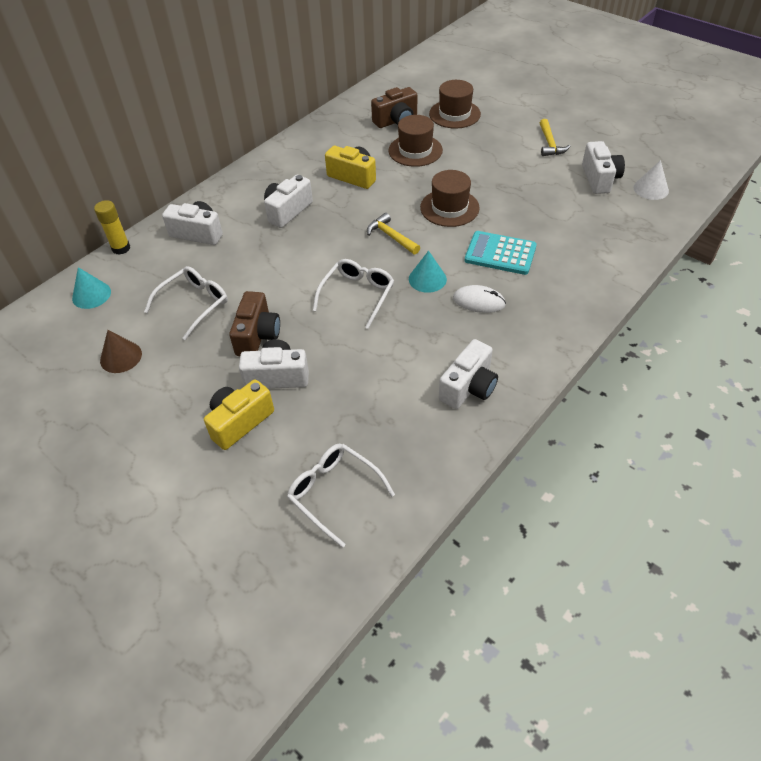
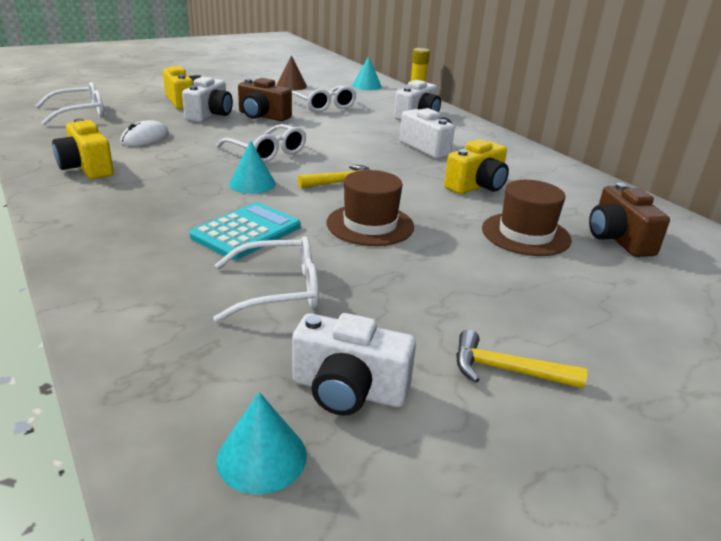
camera: 105 degrees right, 20 degrees down
brown hat [429,80,481,129] -> none
white camera [439,339,498,409] -> yellow camera [52,118,114,179]
white mouse [453,285,506,313] -> white mouse moved to [120,120,169,146]
white cone [633,160,669,200] -> turquoise cone [216,392,307,494]
none -> white glasses [213,236,319,322]

